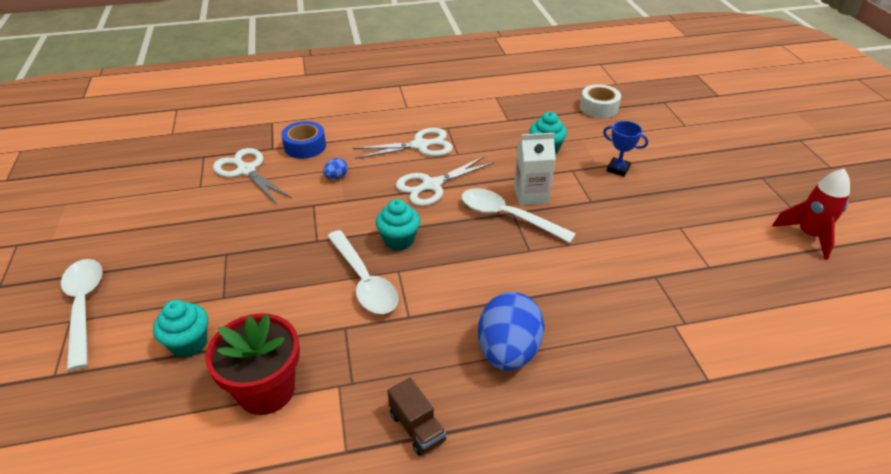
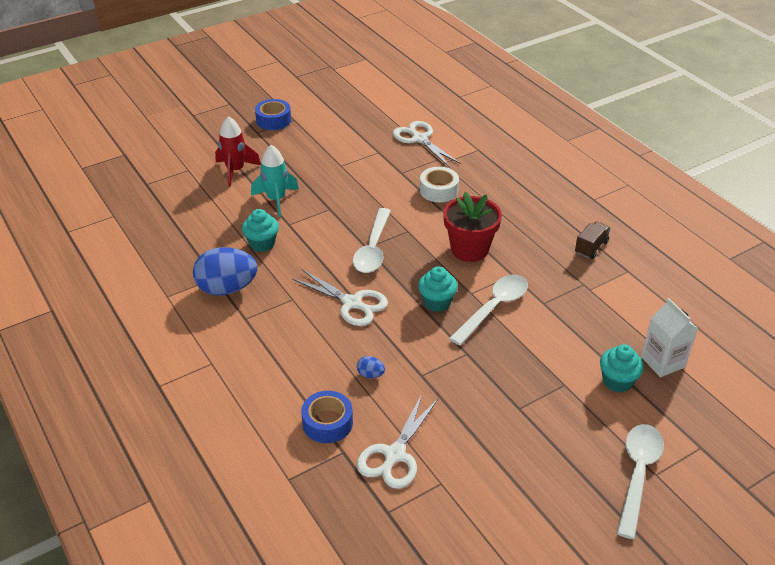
camera: 110 degrees left, 0 degrees up
white spoon [61,259,103,371] -> white spoon turned 150 degrees clockwise [617,424,664,539]
red flower pot [205,313,300,415] -> red flower pot moved to [443,191,502,262]
white scissors [353,128,453,159] -> white scissors moved to [393,121,461,167]
blue egg [478,292,545,371] -> blue egg moved to [193,247,257,296]
white carton [514,133,556,205] -> white carton moved to [641,298,698,377]
white tape [580,84,621,118] -> white tape moved to [420,167,459,202]
blue trophy [603,121,648,177] -> turquoise rocket [251,145,299,217]
red rocket [772,169,850,260] -> red rocket moved to [215,116,261,187]
none -> blue tape [255,99,291,130]

